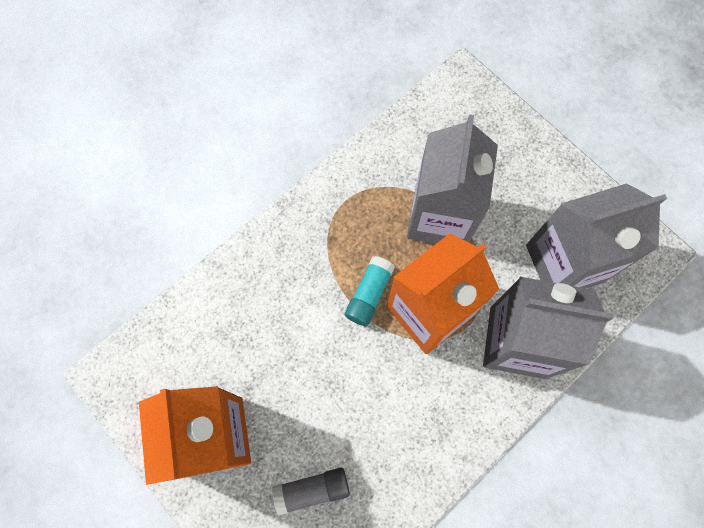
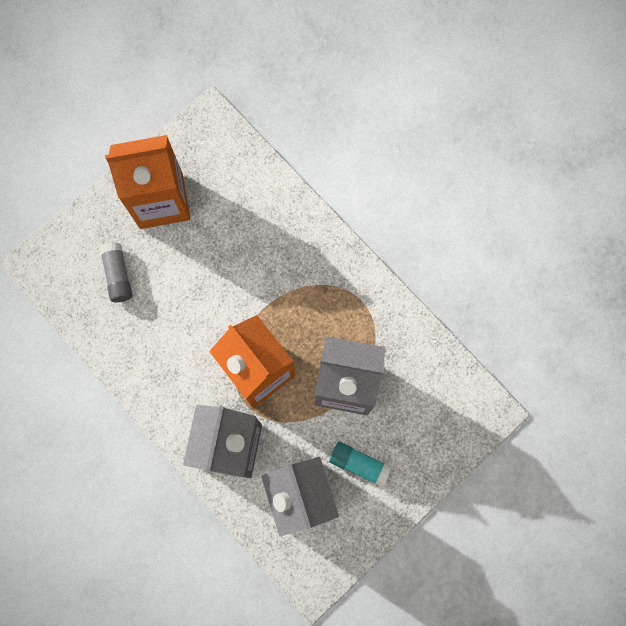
camera: 90 degrees right, 5 degrees up
turquoise glue stick [345,256,395,326] -> turquoise glue stick moved to [329,442,392,487]

